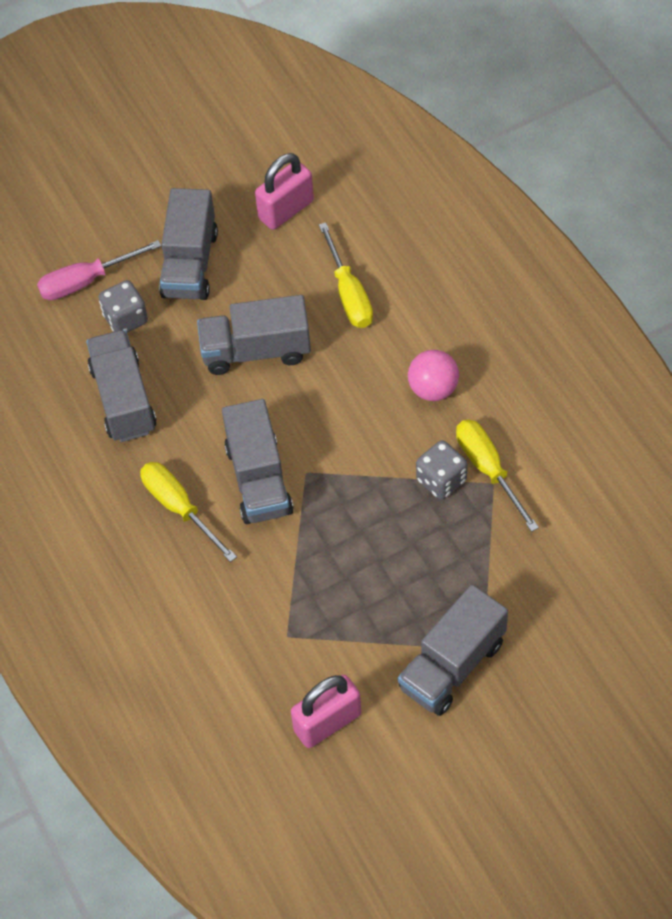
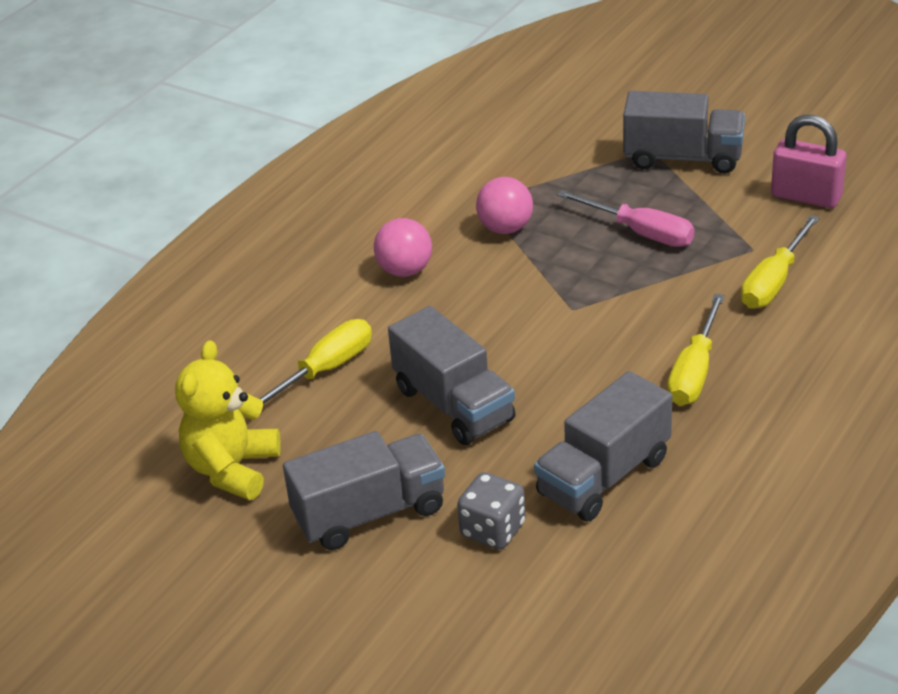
camera: 120 degrees left, 20 degrees down
pink screwdriver [37,240,161,300] -> pink screwdriver moved to [557,190,694,247]
grey truck [222,399,294,524] -> none
pink padlock [255,153,314,230] -> yellow teddy bear [175,340,281,500]
grey dice [416,440,467,500] -> pink ball [476,177,533,234]
yellow screwdriver [456,420,539,532] -> yellow screwdriver moved to [741,215,820,308]

